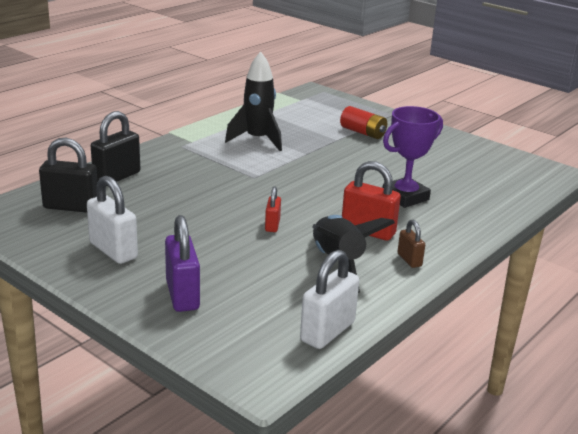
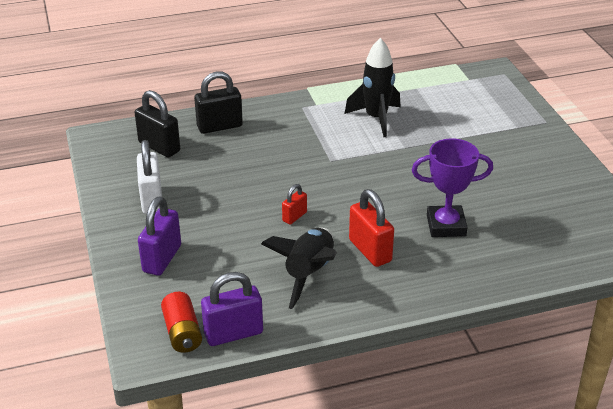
camera: 35 degrees right, 10 degrees up
white padlock [300,250,359,349] -> purple padlock [201,272,263,346]
red battery [340,106,387,139] -> red battery moved to [161,292,202,353]
brown padlock [397,220,425,268] -> none

